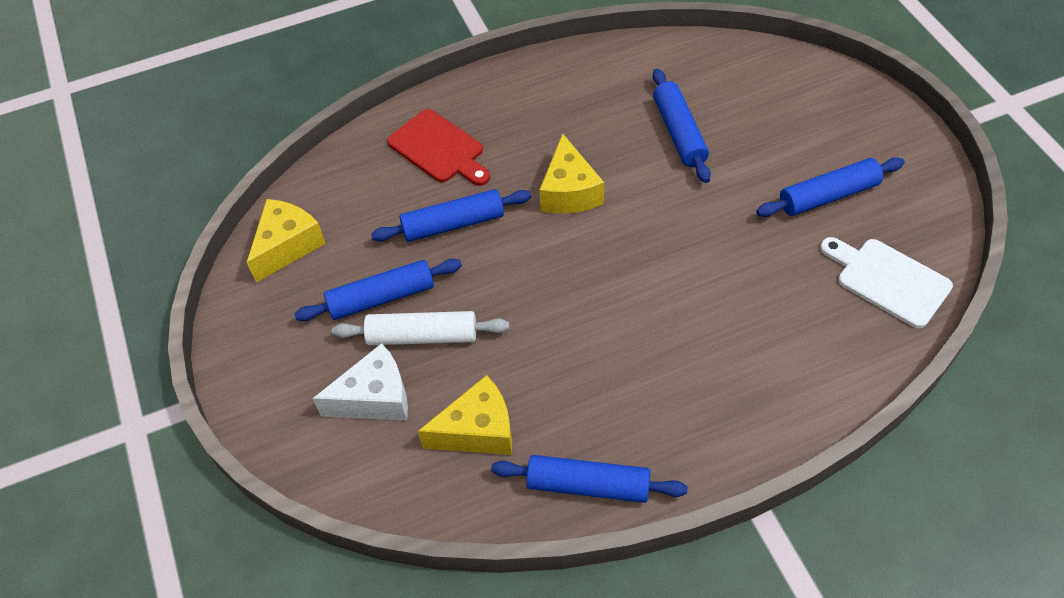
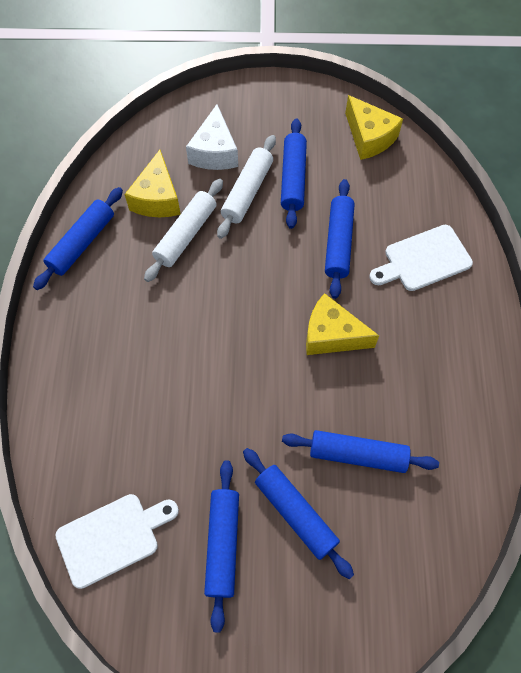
camera: 110 degrees right, 10 degrees up
red cutting board [387,109,490,186] -> white cutting board [369,225,473,291]
none -> white rolling pin [144,179,223,282]
none -> blue rolling pin [243,448,354,579]

